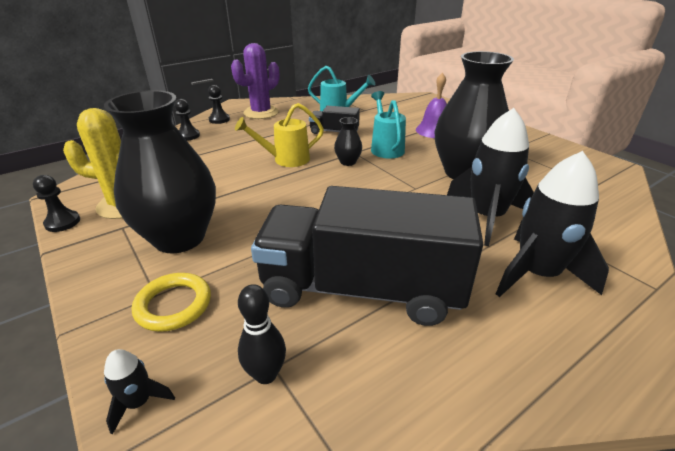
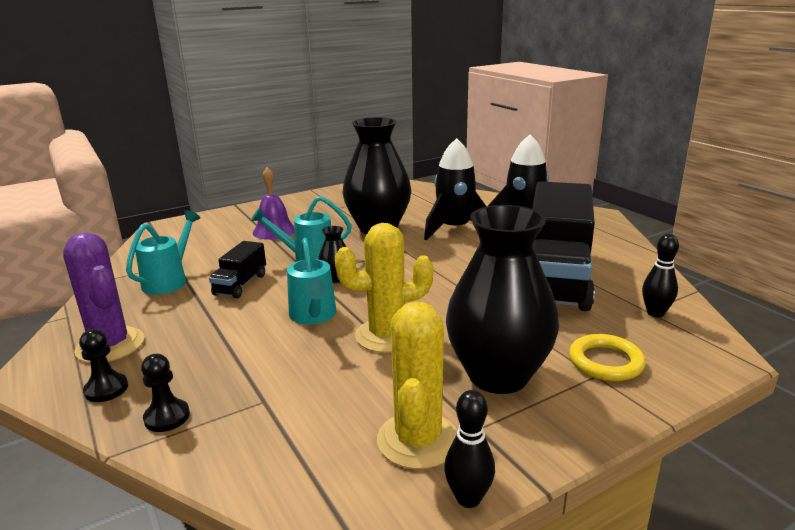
camera: 85 degrees left, 10 degrees down
black pawn [33,175,80,232] -> black bowling pin [444,390,495,508]
black rocket [104,349,175,435] -> none
yellow watering can [235,103,324,167] -> turquoise watering can [287,238,337,325]
none -> yellow cactus [335,223,433,353]

